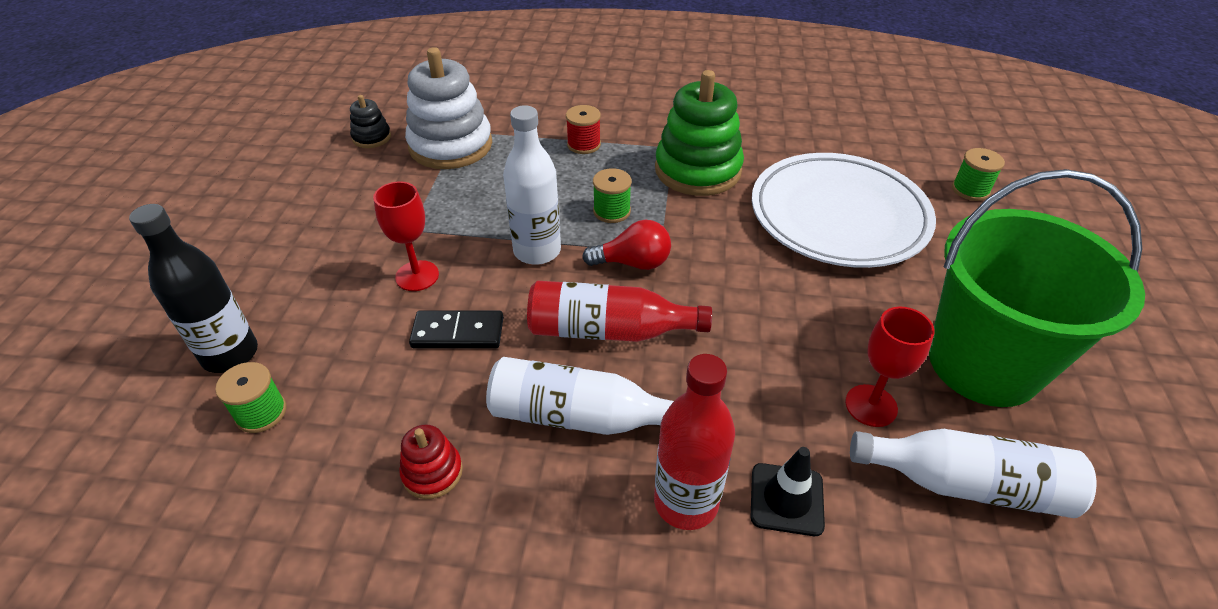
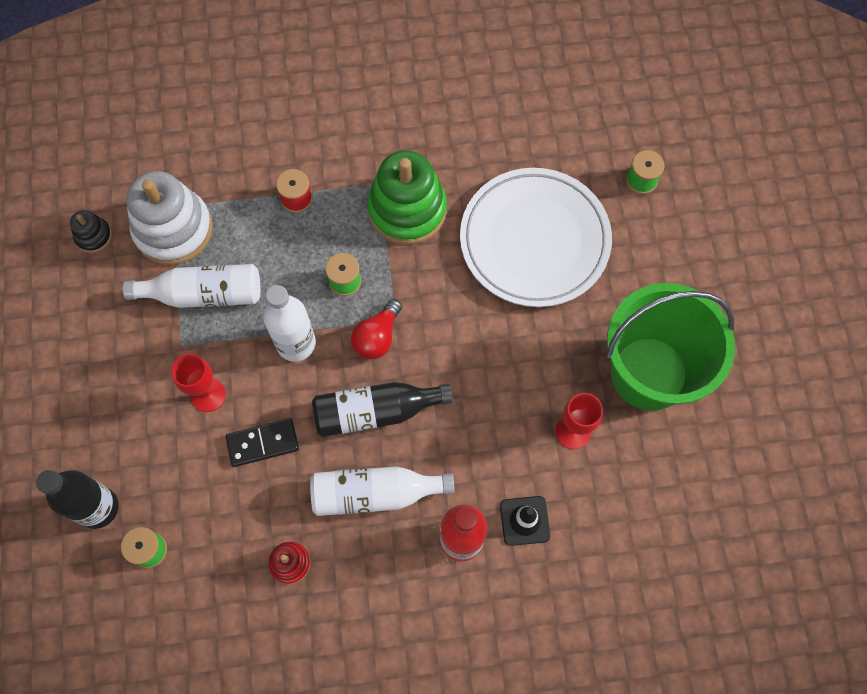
camera: 15 degrees left, 25 degrees up
red bottle [527,281,712,342] -> black bottle [312,382,453,437]
red light bulb [582,220,671,270] -> red light bulb turned 135 degrees clockwise [351,299,402,359]
white bottle [850,429,1096,518] -> white bottle moved to [123,264,260,308]

